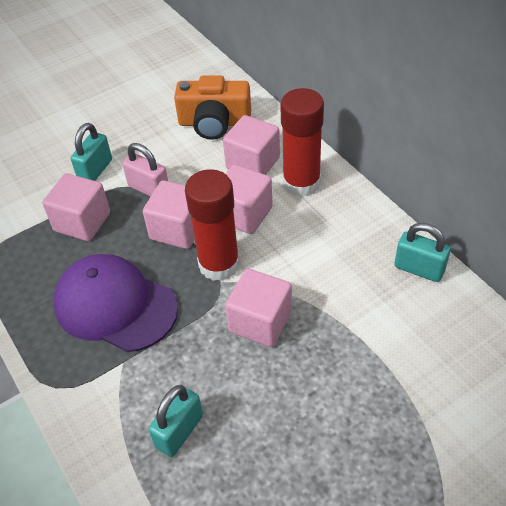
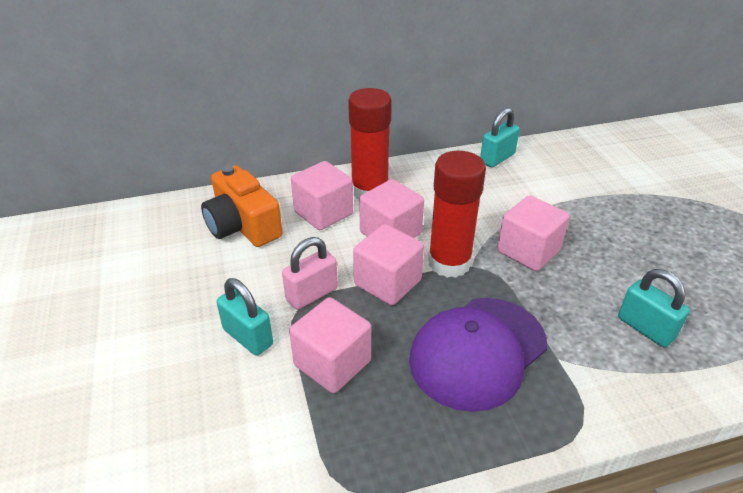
camera: 75 degrees left, 10 degrees down
orange camera [174,76,251,140] -> orange camera turned 120 degrees clockwise [201,165,283,247]

